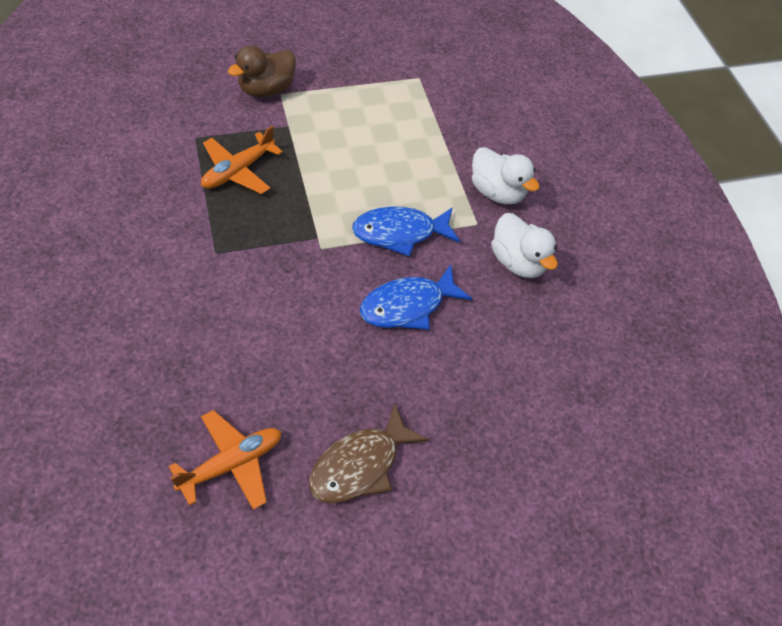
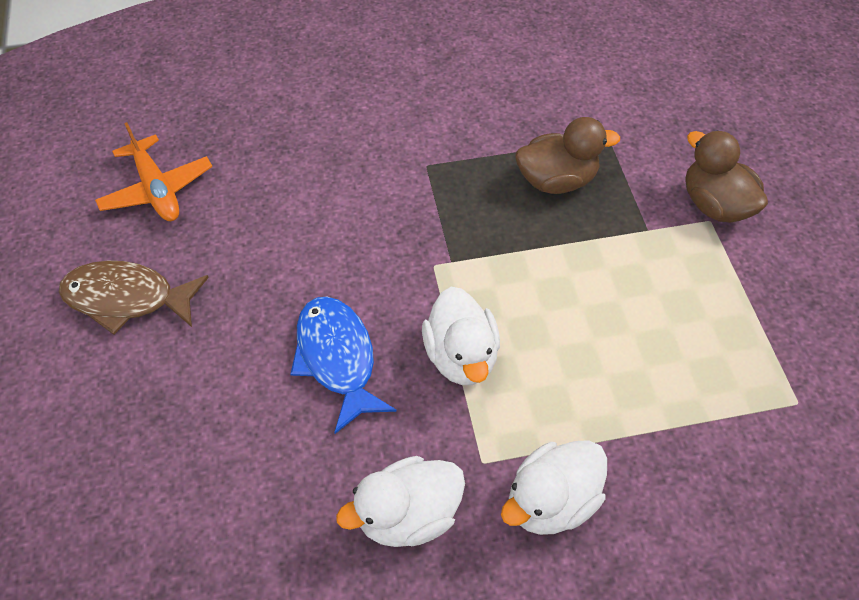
camera: 100 degrees right, 0 degrees up
orange plane [201,126,283,194] -> brown duck [515,117,620,194]
brown fish [309,404,429,503] -> brown fish turned 45 degrees counterclockwise [59,261,209,335]
blue fish [352,206,460,257] -> white duck [422,287,500,385]

